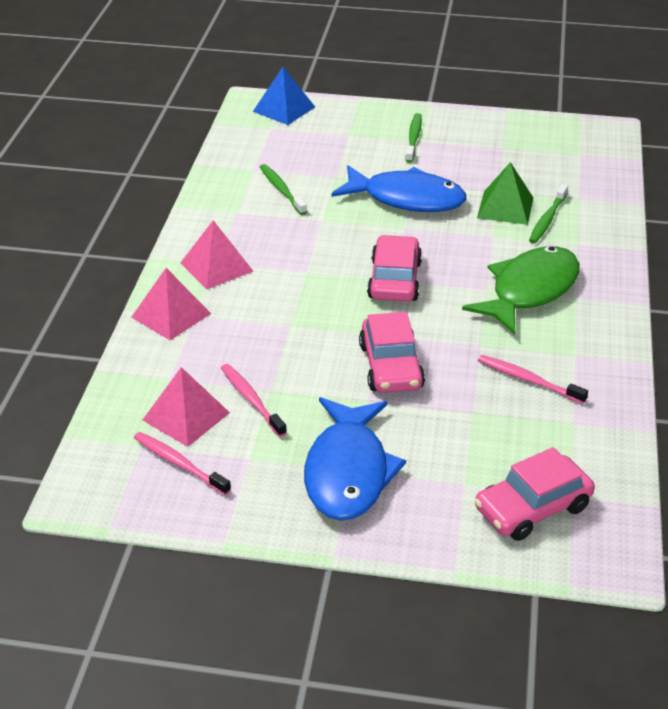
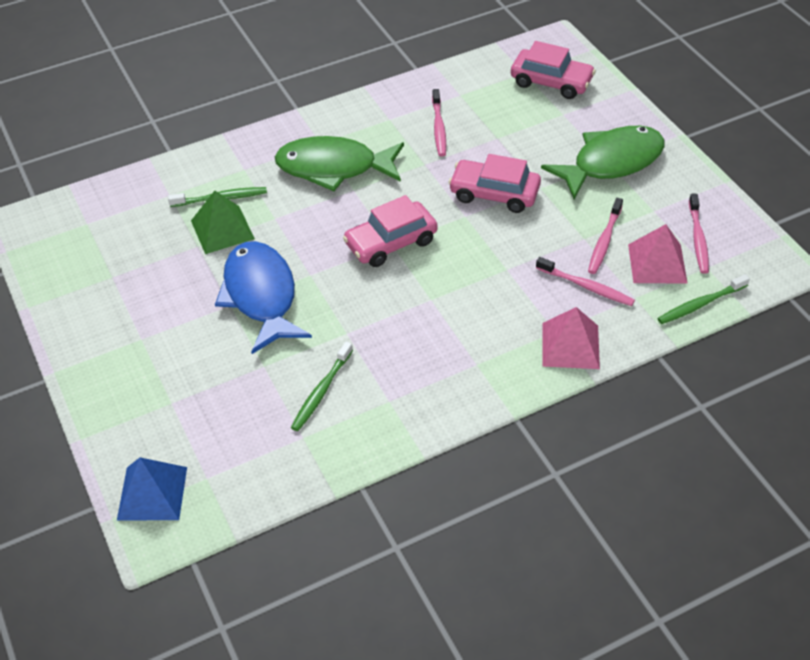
camera: 125 degrees left, 10 degrees up
pink pyramid [181,220,253,289] -> none
blue fish [304,397,406,521] -> green fish [541,126,665,199]
pink car [359,312,425,393] -> pink car turned 120 degrees counterclockwise [449,154,541,213]
green toothbrush [406,113,422,163] -> green toothbrush moved to [657,274,750,324]
none -> pink toothbrush [536,257,635,306]

